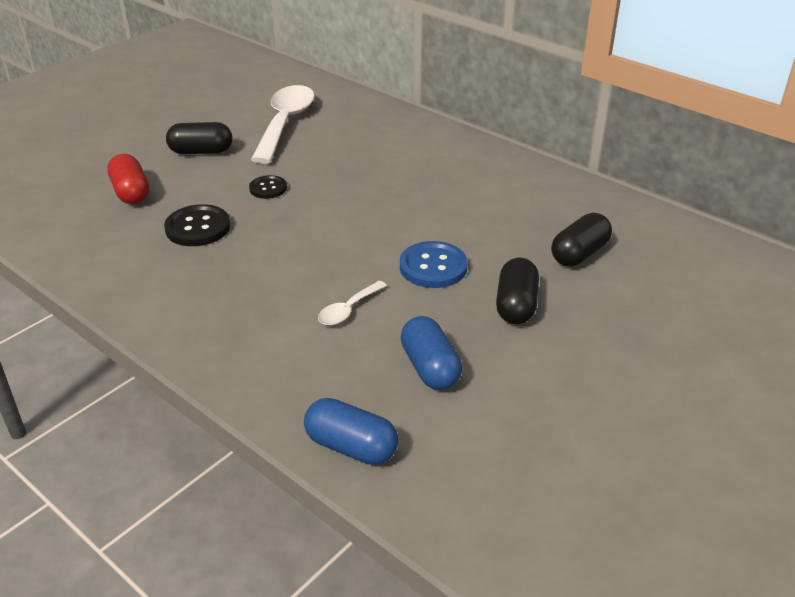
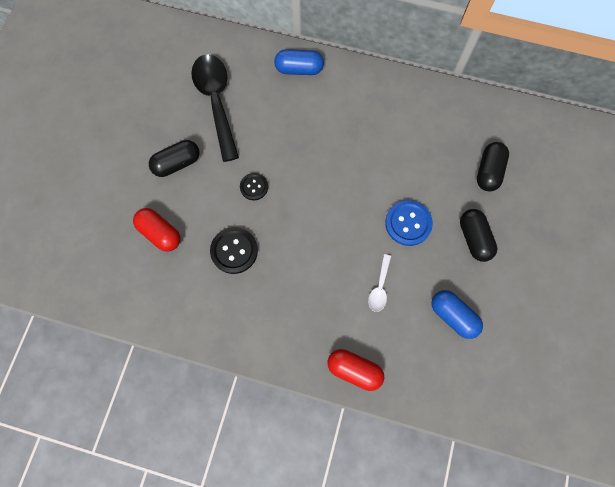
camera: 25 degrees left, 35 degrees up
white spoon [251,85,315,164] -> black spoon [191,54,239,162]
blue capsule [304,398,398,465] -> blue capsule moved to [274,49,324,75]
none -> red capsule [327,349,384,391]

